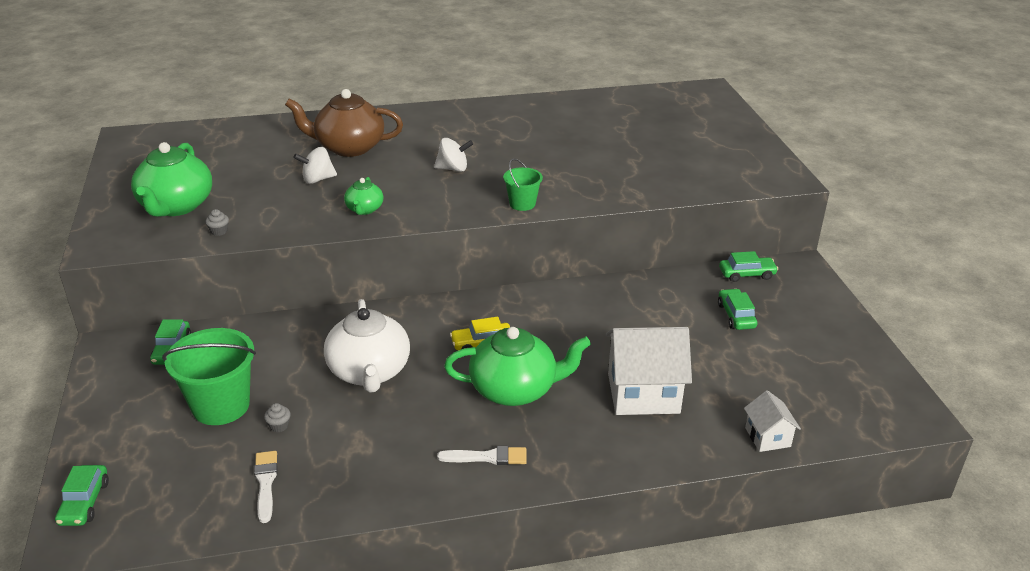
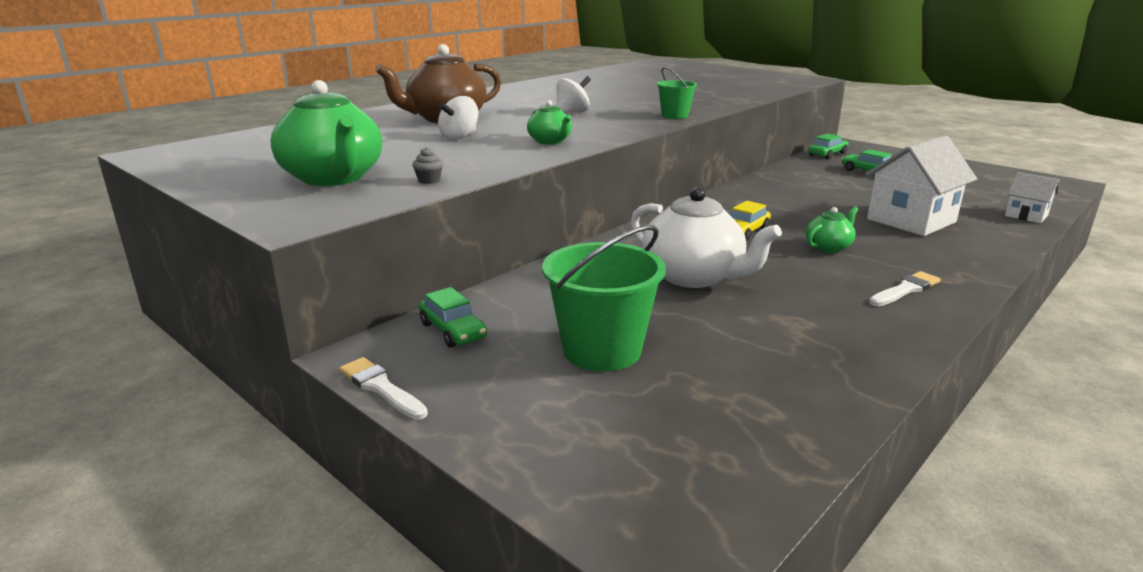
camera: 35 degrees left, 10 degrees down
green car [55,465,109,526] -> none
white brush [254,451,278,523] -> white brush moved to [339,357,428,420]
grey cupcake [264,403,291,432] -> none
green teapot [444,327,591,406] -> green teapot [806,207,858,253], size x0.51

